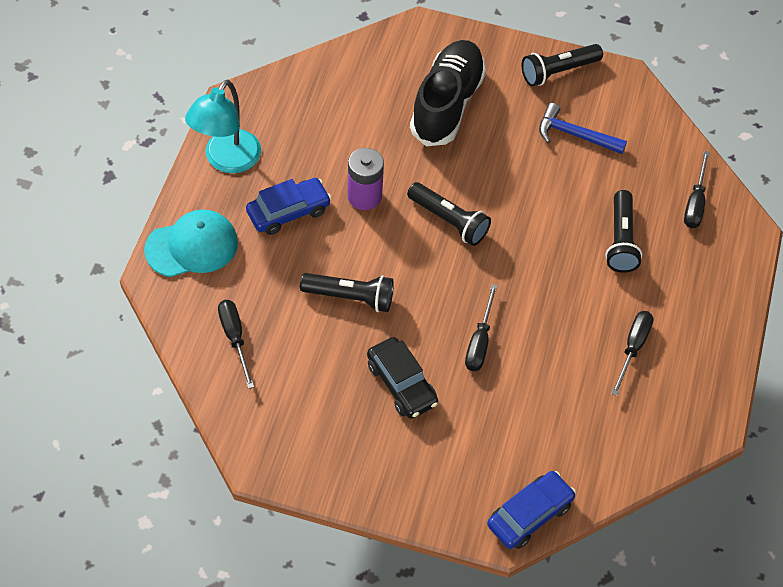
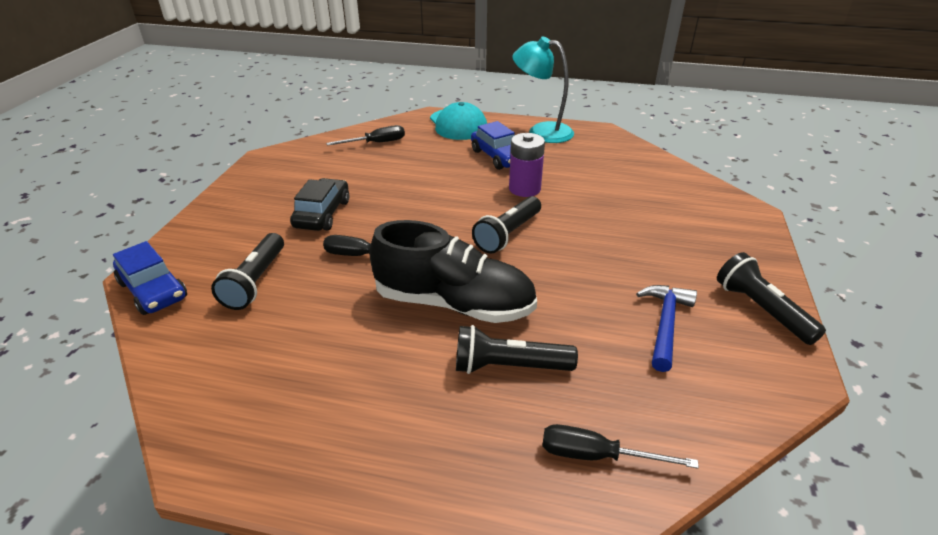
camera: 90 degrees right, 20 degrees down
black flashlight [300,273,394,312] -> black flashlight moved to [211,233,284,310]
black car [367,337,438,419] -> black car turned 135 degrees clockwise [290,178,349,231]
black shoe [410,40,486,146] -> black shoe moved to [369,220,537,323]
black screwdriver [611,311,654,396] -> none

